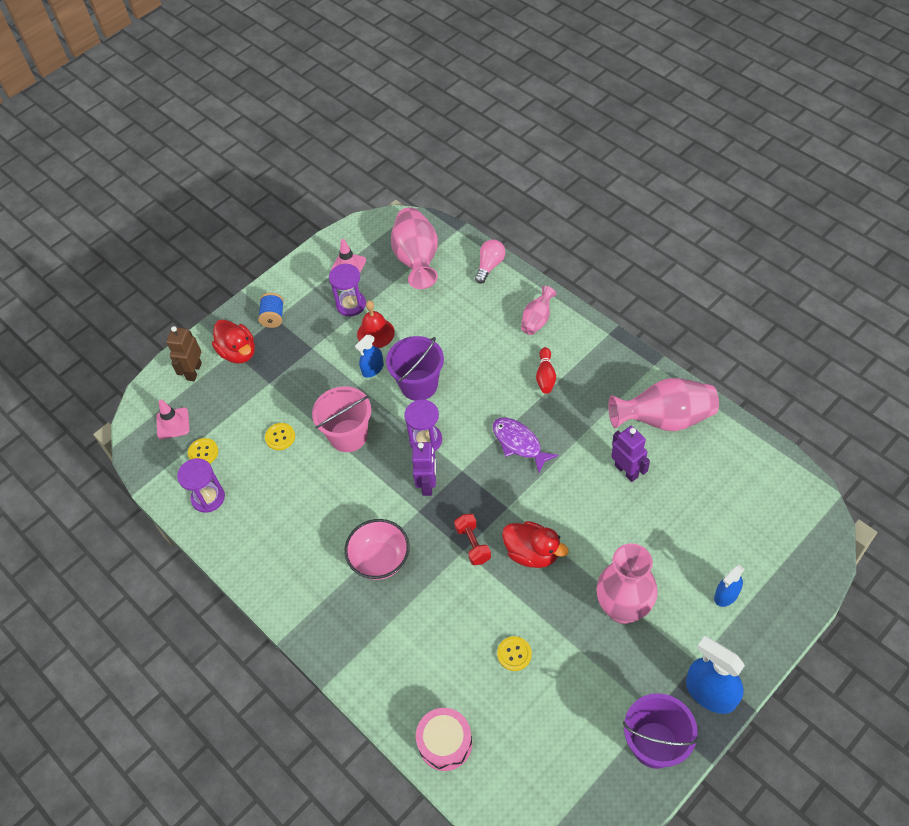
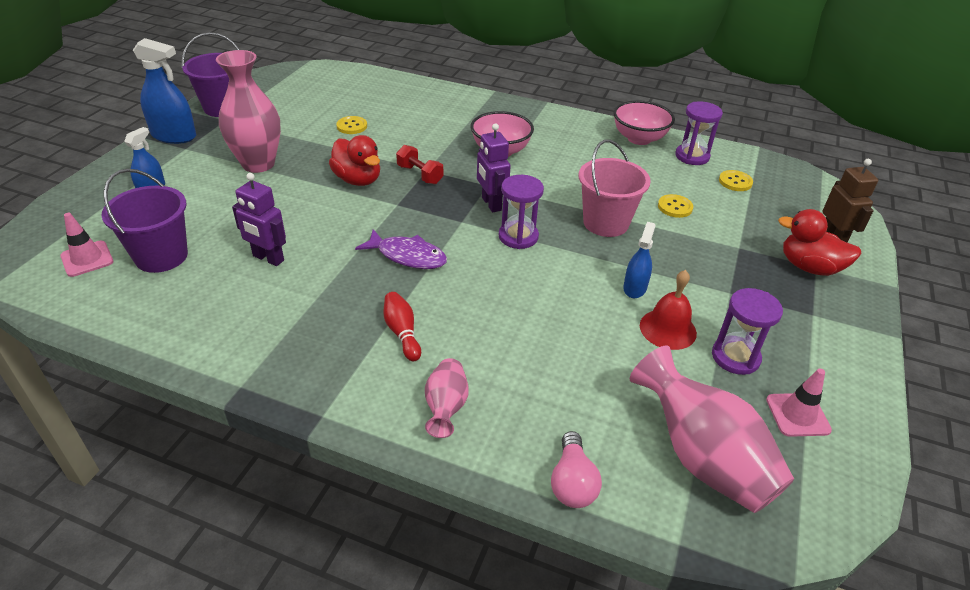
camera: 150 degrees right, 15 degrees down
pink traffic cone [156,399,190,439] -> pink traffic cone moved to [60,213,114,277]
blue spool [258,293,284,328] -> none
purple bucket [386,336,444,401] -> purple bucket moved to [101,169,188,273]
pink drum [416,708,472,771] -> none
red duck [502,521,569,568] -> red duck turned 135 degrees counterclockwise [329,135,380,186]
pink vase [608,378,719,431] -> none
none -> pink bowl [613,100,675,145]

